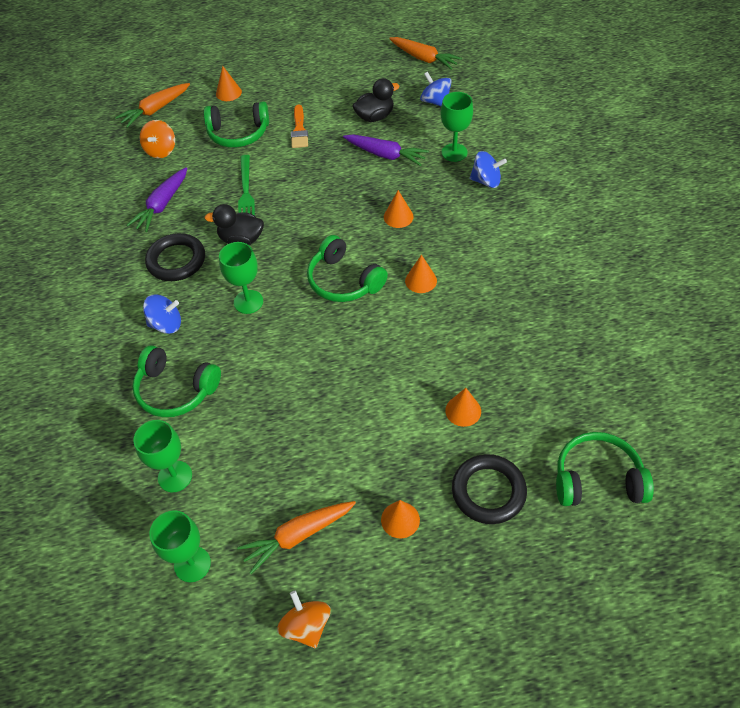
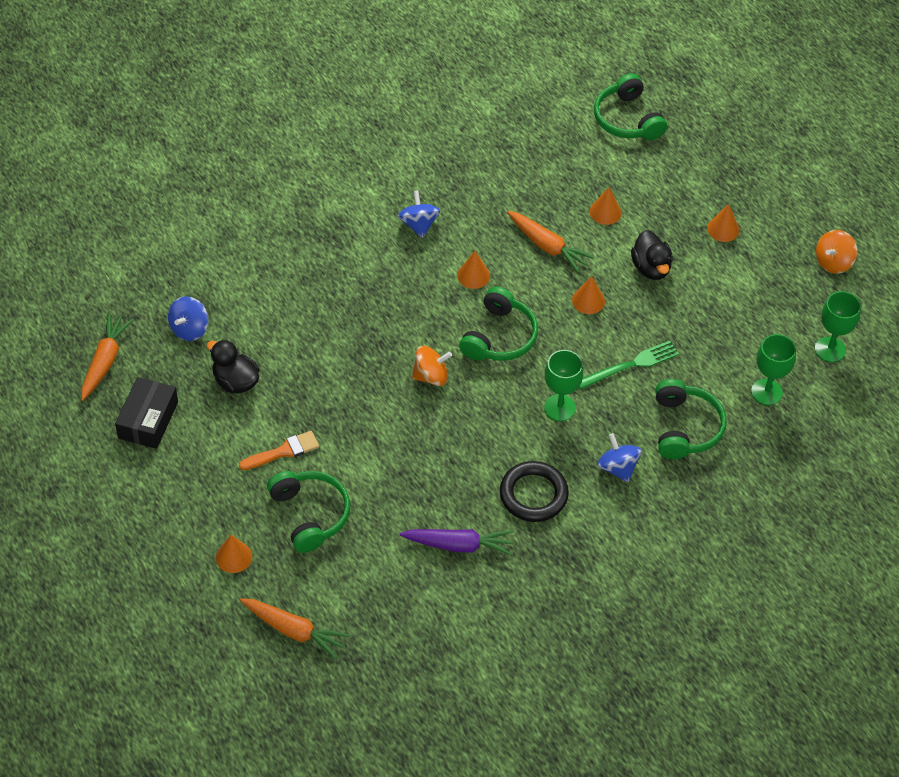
camera: 115 degrees left, 0 degrees up
orange spinning top [140,120,175,158] -> orange spinning top moved to [412,346,452,386]
black duck [205,204,264,245] -> black duck moved to [631,230,673,280]
orange carrot [237,501,356,574] -> orange carrot moved to [507,211,594,273]
green fork [238,155,255,216] -> green fork moved to [579,341,679,389]
purple carrot [343,134,429,166] -> none
orange cone [384,190,414,228] -> orange cone moved to [572,276,605,314]
green goblet [441,92,473,162] -> none
black ring [452,454,527,524] -> none
blue spinning top [470,151,507,188] -> blue spinning top moved to [398,190,440,238]
none -> black box [115,377,178,449]

